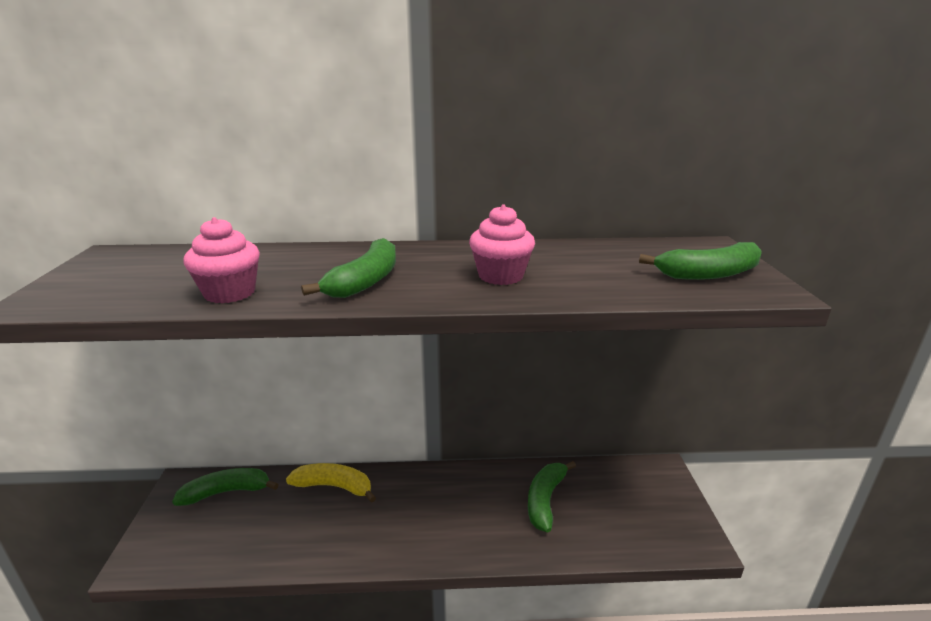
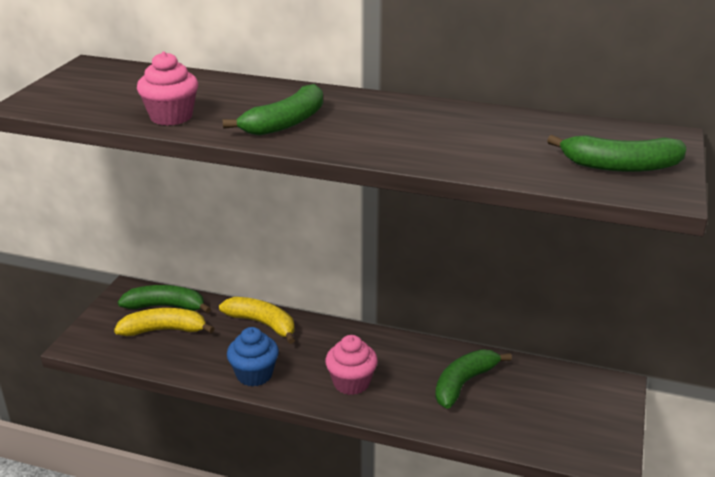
camera: 20 degrees right, 5 degrees up
pink cupcake [469,204,535,285] -> pink cupcake moved to [325,335,378,395]
none -> yellow banana [114,308,215,336]
none -> blue cupcake [227,327,279,387]

